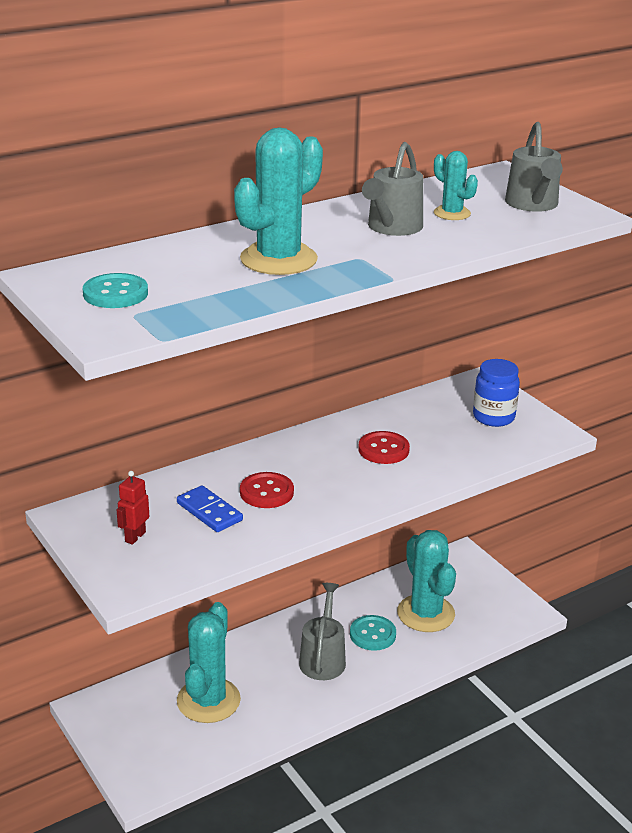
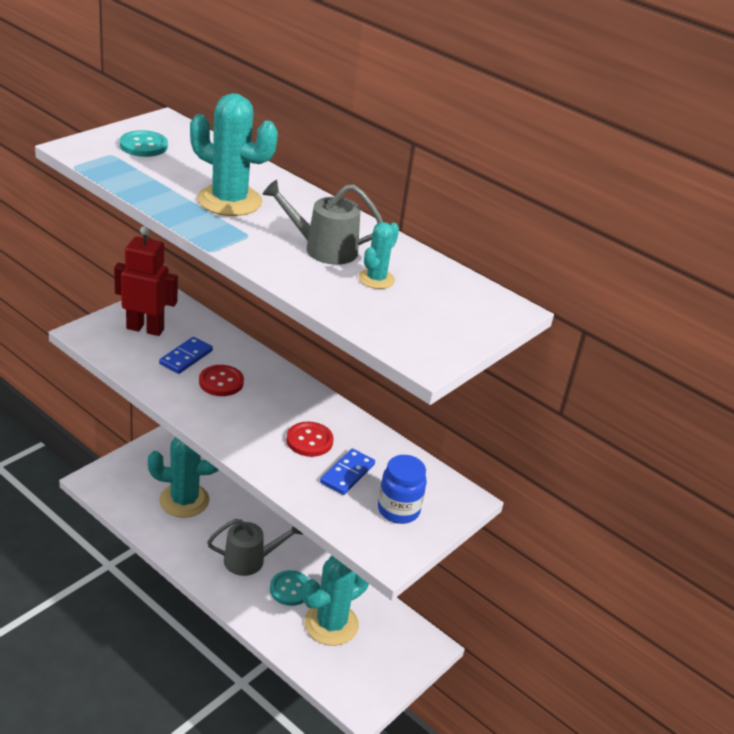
camera: 70 degrees right, 5 degrees up
red robot [117,471,149,545] -> red robot [114,226,178,336], size x2.00
grey watering can [505,122,563,212] -> none
none -> blue domino [320,449,375,495]

